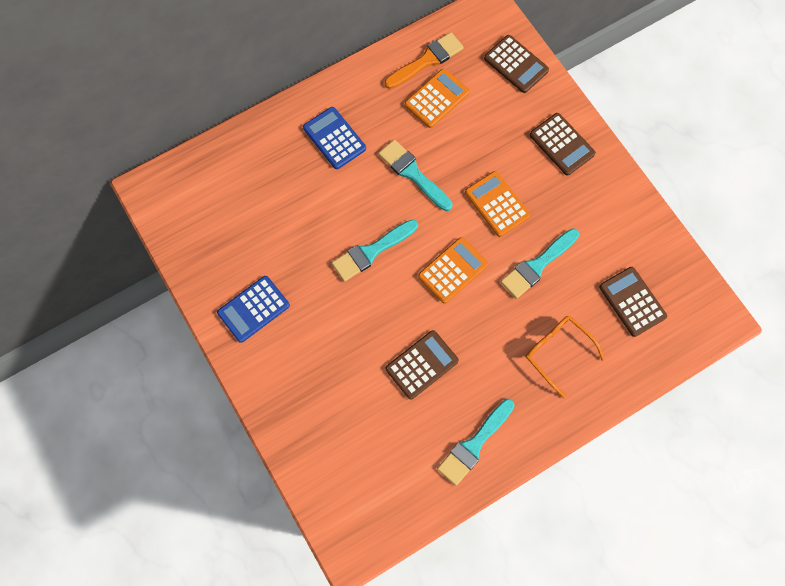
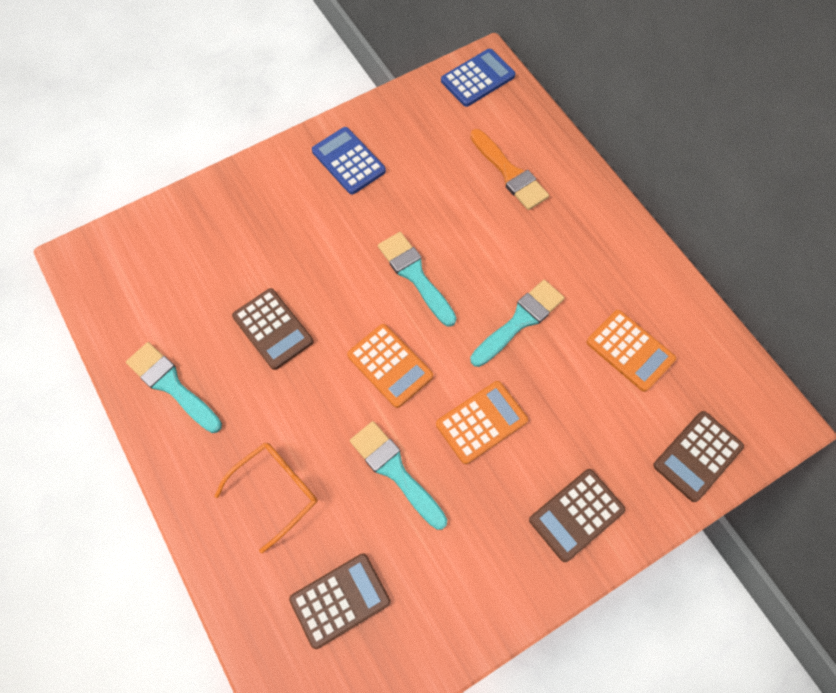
camera: 90 degrees right, 5 degrees down
blue calculator [303,107,366,169] -> blue calculator moved to [441,49,516,107]
orange brush [384,32,464,89] -> orange brush moved to [470,129,549,210]

